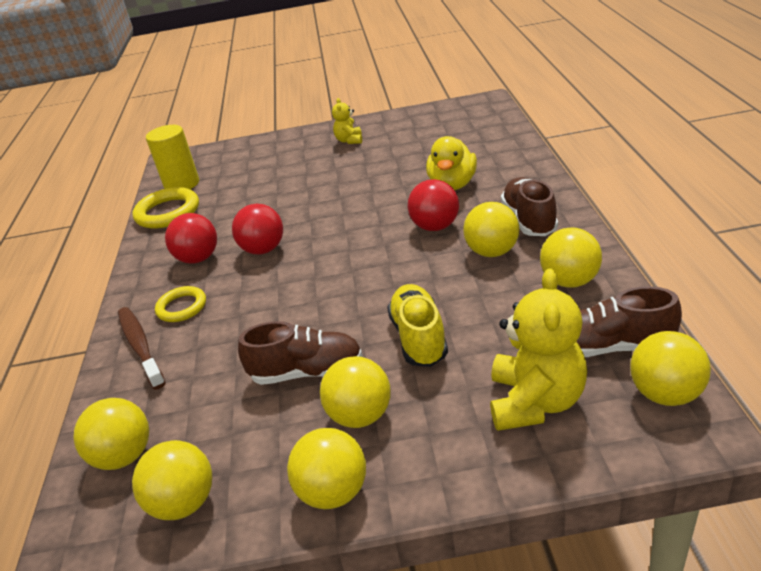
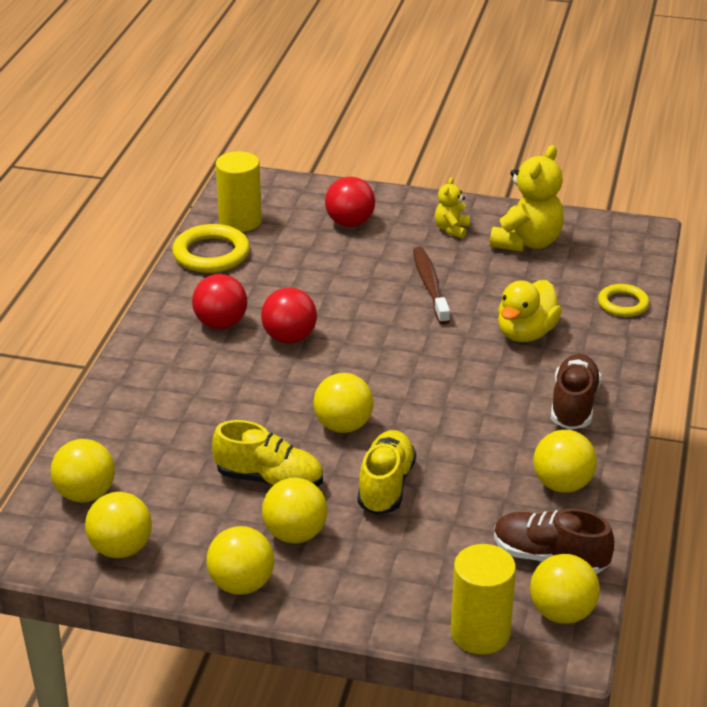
camera: 15 degrees right, 0 degrees up
brown toothbrush [118,307,166,390] -> brown toothbrush moved to [413,247,450,325]
yellow ring [155,286,206,322] -> yellow ring moved to [598,284,649,317]
brown shoe [238,321,363,385] -> yellow shoe [212,420,323,487]
red ball [408,179,459,231] -> red ball moved to [325,177,375,227]
yellow ball [463,202,519,257] -> yellow ball moved to [313,373,374,433]
yellow teddy bear [490,268,587,431] -> yellow teddy bear moved to [490,145,564,252]
none -> yellow cylinder [451,544,516,655]

